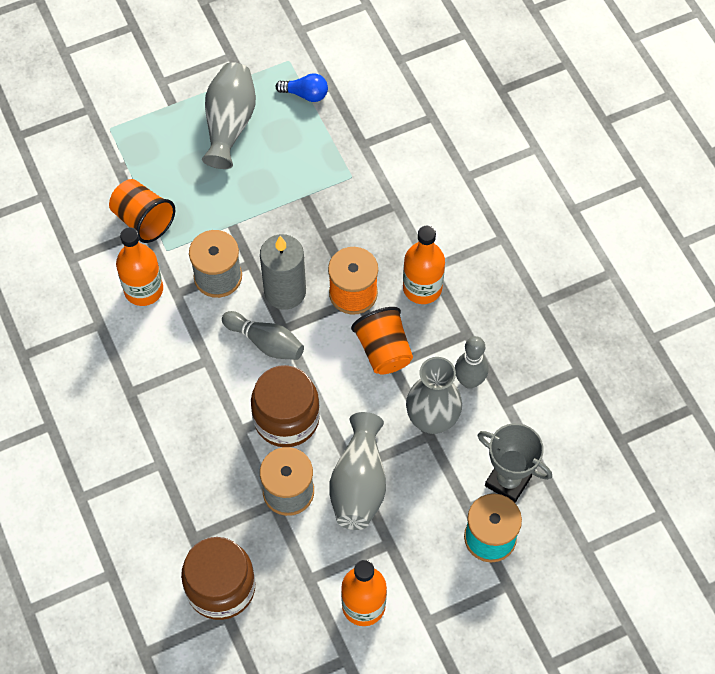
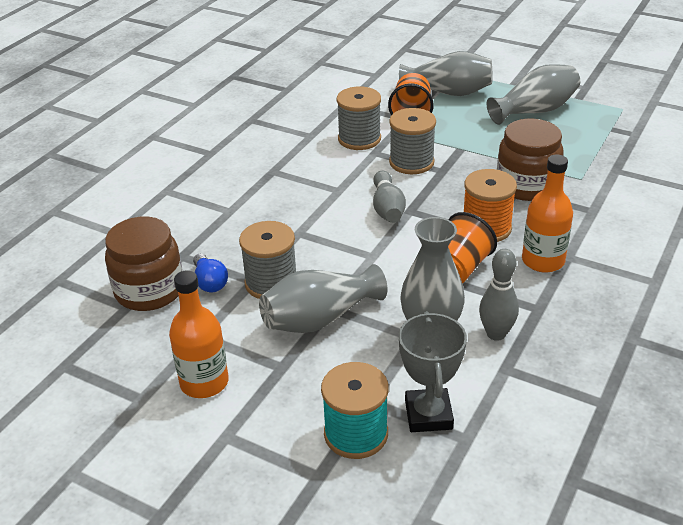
camera: 55 degrees right, 25 degrees down
orange bottle [116,227,163,306] -> grey spool [337,87,381,150]
brown jar [251,365,320,447] -> brown jar moved to [497,119,563,201]
grey candle [260,234,306,310] -> none
blue light bulb [275,73,328,102] -> blue light bulb moved to [193,254,228,292]
none -> grey vase [399,51,492,96]

